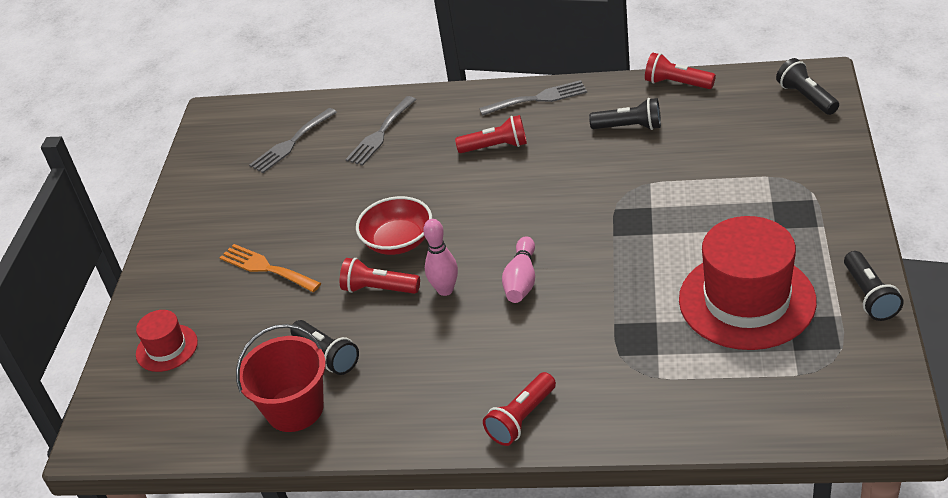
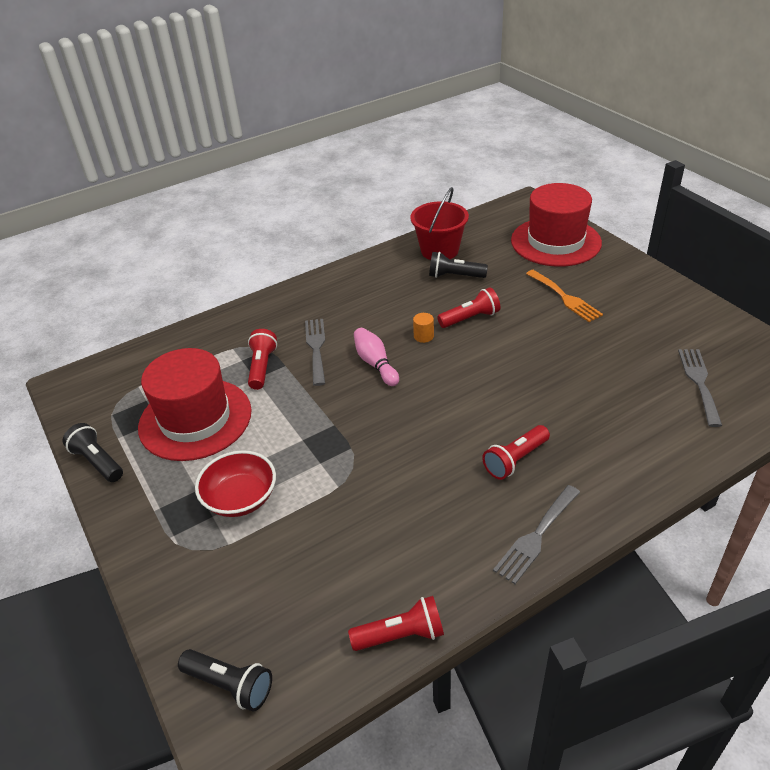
camera: 140 degrees right, 0 degrees up
red hat [136,310,198,372] -> red hat [511,183,602,267], size x2.05
orange fork [219,244,321,292] -> orange fork turned 60 degrees clockwise [526,270,603,322]
grey fork [345,96,416,166] -> grey fork moved to [305,319,325,386]
red bowl [356,196,432,255] -> red bowl moved to [195,450,276,517]
pink bowling pin [423,219,458,296] -> orange cylinder [413,313,434,343]
red flashlight [483,372,556,446] -> red flashlight moved to [248,329,277,390]
black flashlight [589,98,661,130] -> none

